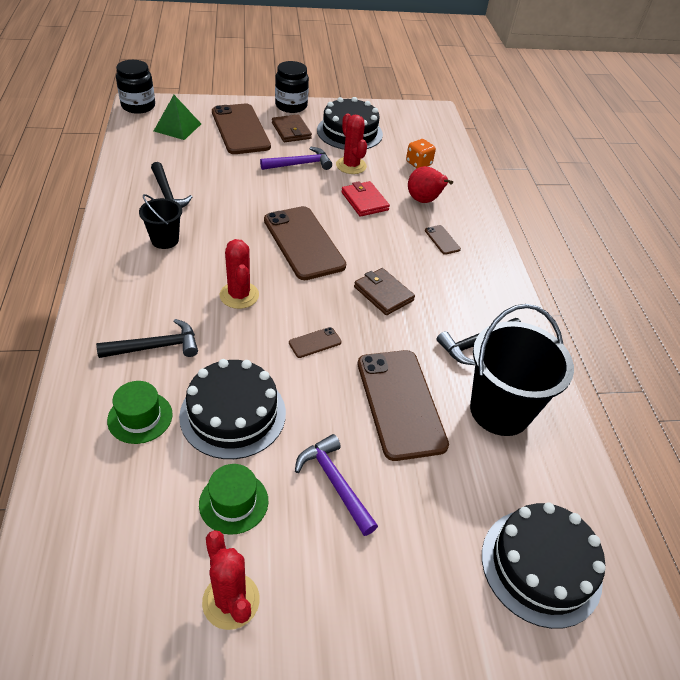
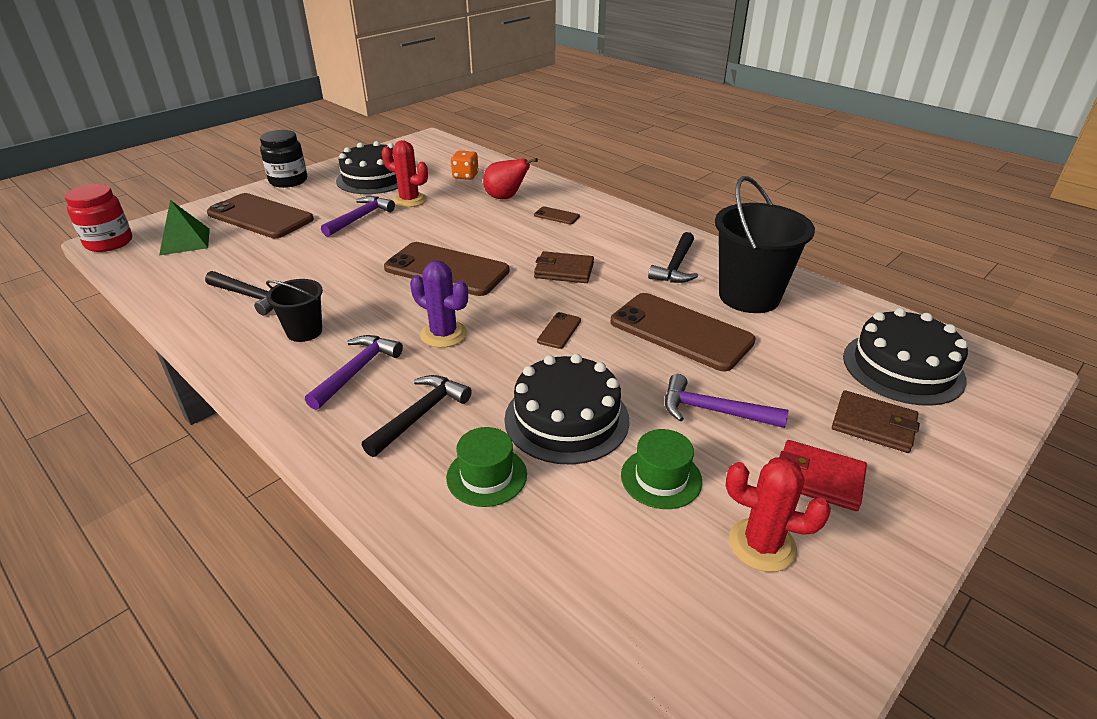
camera: 35 degrees left, 10 degrees down
black jar [116,60,155,114] -> red jar [65,184,132,252]
red cactus [220,239,259,309] -> purple cactus [410,261,468,348]
brown wallet [272,114,312,142] -> brown wallet moved to [832,390,920,453]
red wallet [341,181,390,217] -> red wallet moved to [779,440,867,511]
none -> purple hammer [305,335,403,410]

